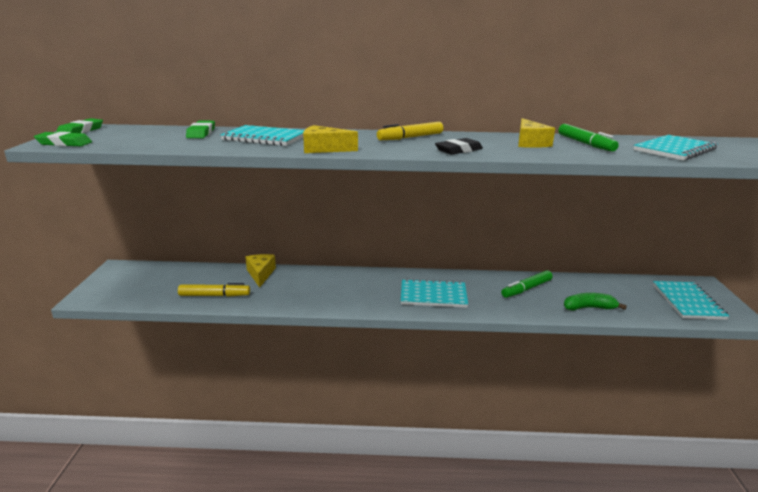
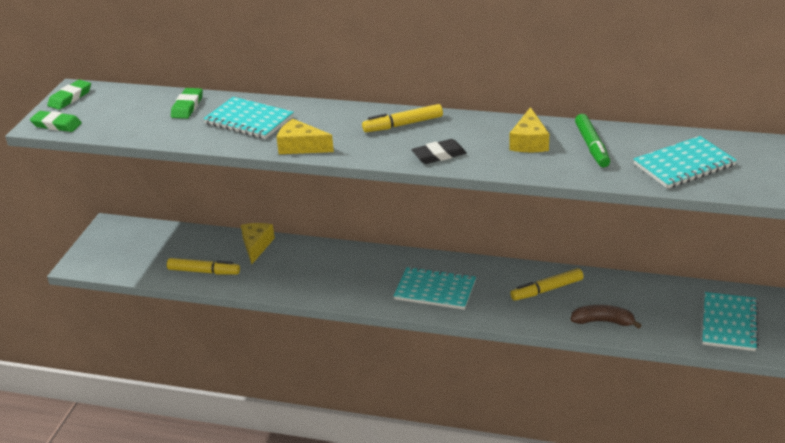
camera: 15 degrees right, 10 degrees up
green marker [501,270,553,298] -> yellow marker [510,268,583,301]
green banana [564,293,627,311] -> brown banana [570,305,642,329]

